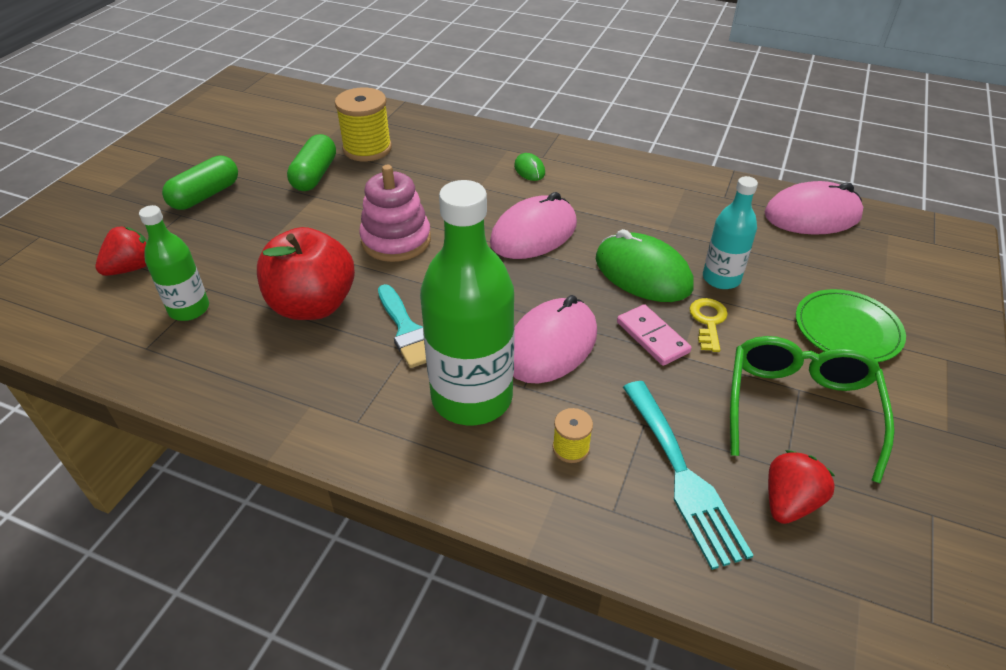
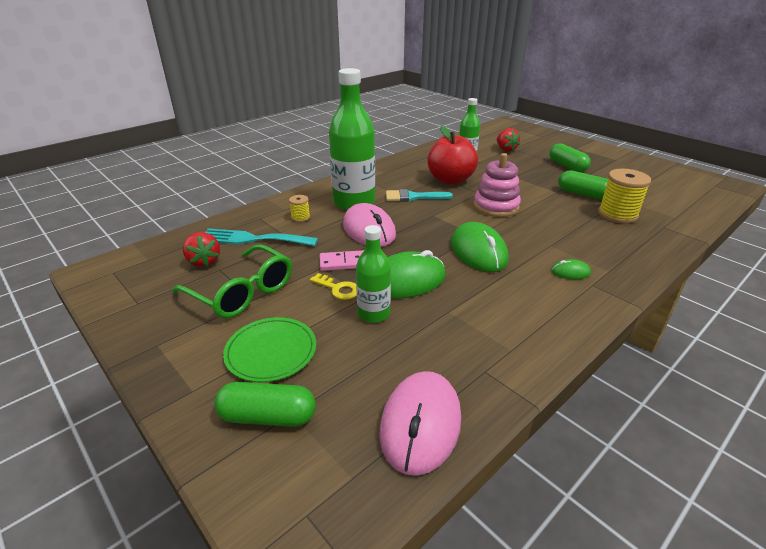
camera: 115 degrees right, 10 degrees down
pink mouse [490,192,577,259] -> green mouse [451,222,509,272]
turquoise bottle [703,176,758,289] -> green bottle [356,225,391,323]
none -> green capsule [214,382,316,427]

